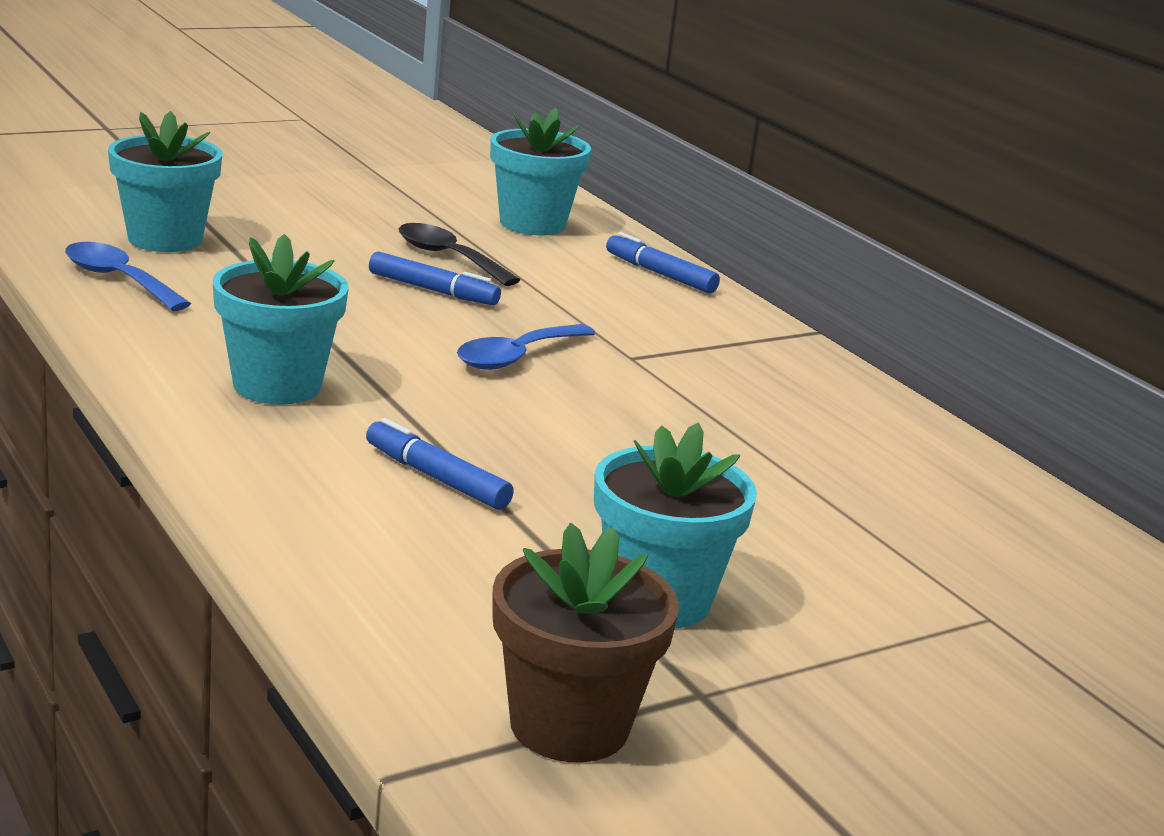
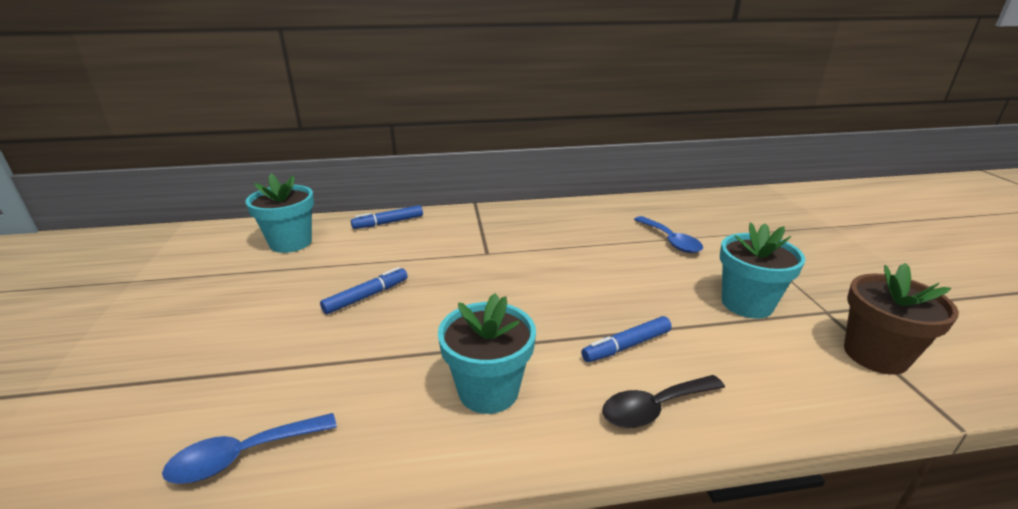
camera: 65 degrees left, 5 degrees up
turquoise flower pot [108,111,223,252] -> none
black spoon [399,223,520,286] -> black spoon moved to [602,375,725,428]
blue spoon [457,324,596,370] -> blue spoon moved to [634,216,703,253]

